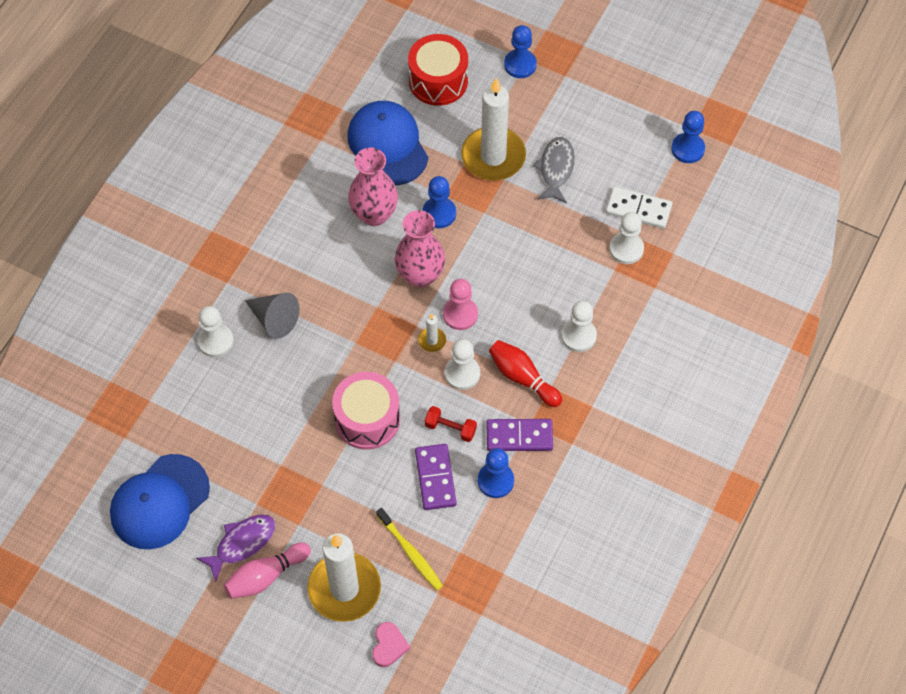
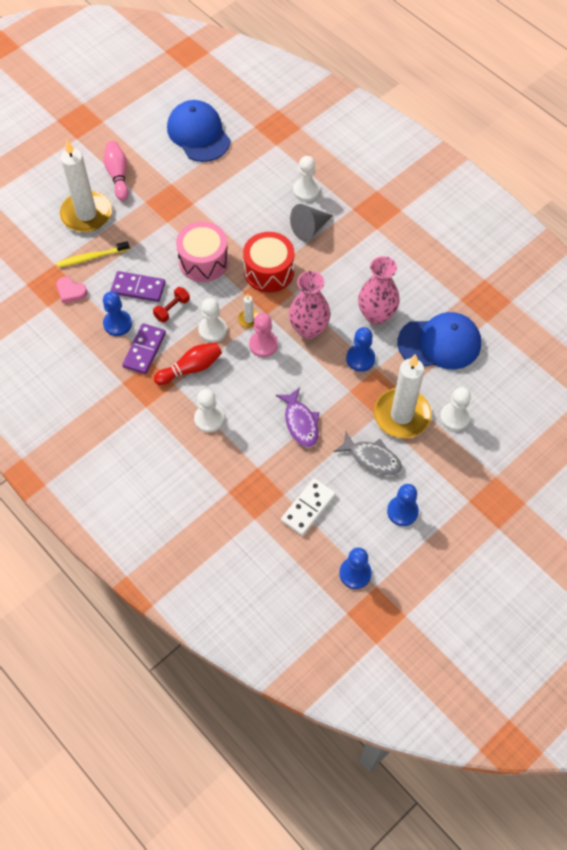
camera: 110 degrees right, 0 degrees up
purple fish [196,514,276,582] -> purple fish moved to [276,387,319,448]
pink heart [372,622,410,667] -> pink heart moved to [56,277,87,303]
red drum [408,34,468,106] -> red drum moved to [243,232,294,293]
blue pawn [504,25,537,78] -> blue pawn moved to [387,484,419,526]
white pawn [609,212,644,264] -> white pawn moved to [440,387,471,431]

